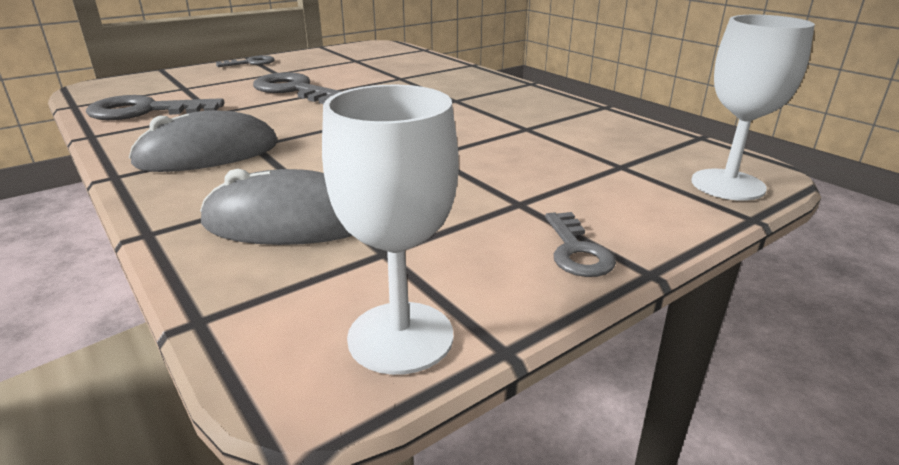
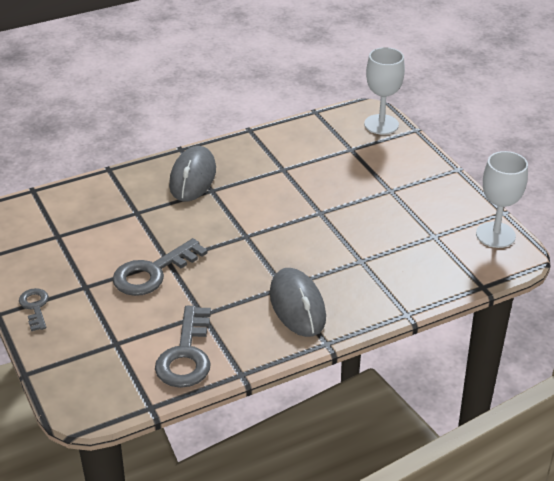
camera: 80 degrees left, 10 degrees up
grey mouse [200,169,353,245] -> grey mouse moved to [169,146,216,202]
grey key [545,212,616,277] -> none

